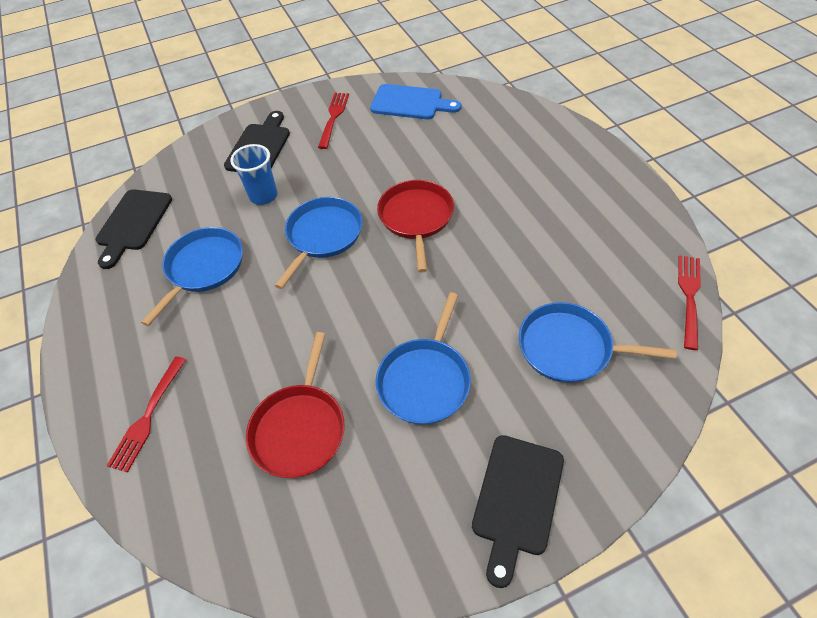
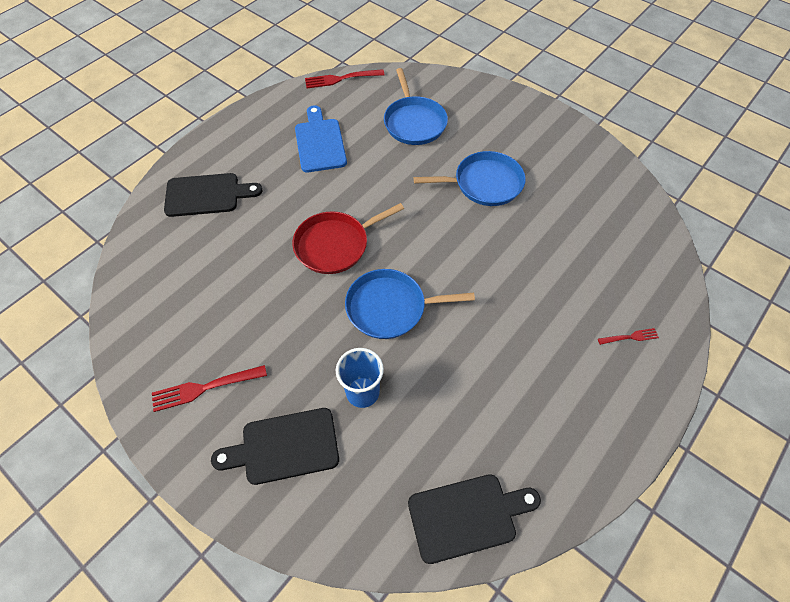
camera: 120 degrees left, 5 degrees up
red fork [107,356,186,473] -> red fork [598,328,659,345], size x0.57
blue pan [141,227,243,326] -> none
red pan [246,332,345,478] -> none
blue cutting board [370,84,461,119] -> blue cutting board moved to [295,105,347,172]
black cutting board [472,435,564,588] -> black cutting board moved to [164,173,263,217]

